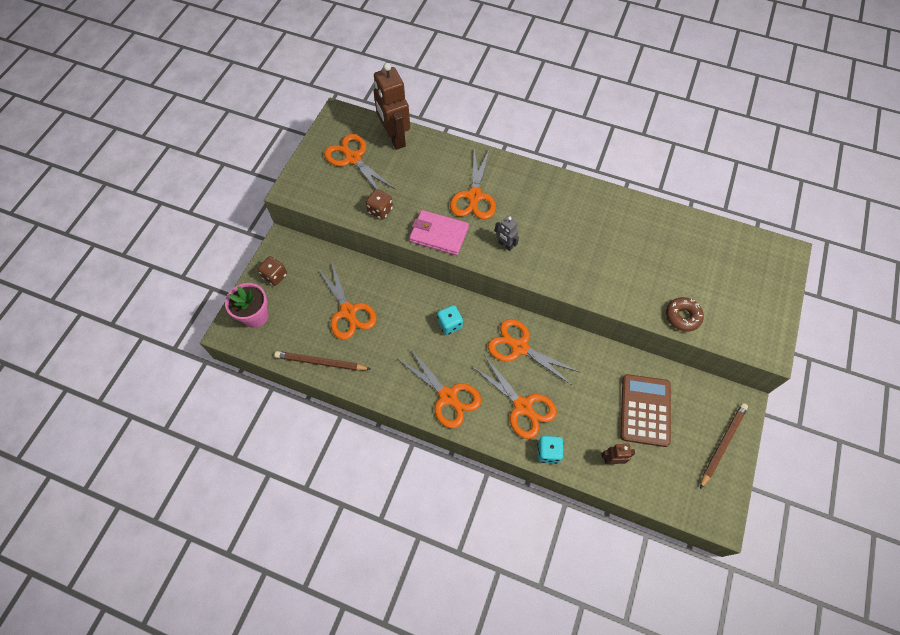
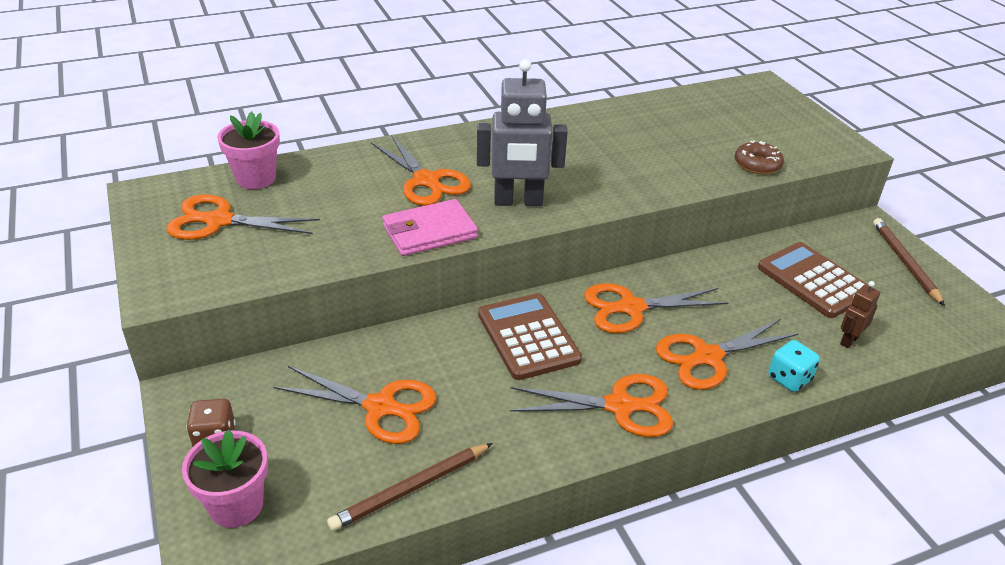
camera: 45 degrees left, 25 degrees down
brown dice [366,189,393,220] -> none
brown robot [373,63,410,150] -> pink flower pot [217,111,280,189]
turquoise dice [437,305,463,335] -> brown calculator [478,293,582,380]
orange scissors [472,355,557,439] -> orange scissors turned 150 degrees clockwise [656,319,799,390]
grey robot [495,216,519,251] -> grey robot [477,59,568,206], size x2.11

